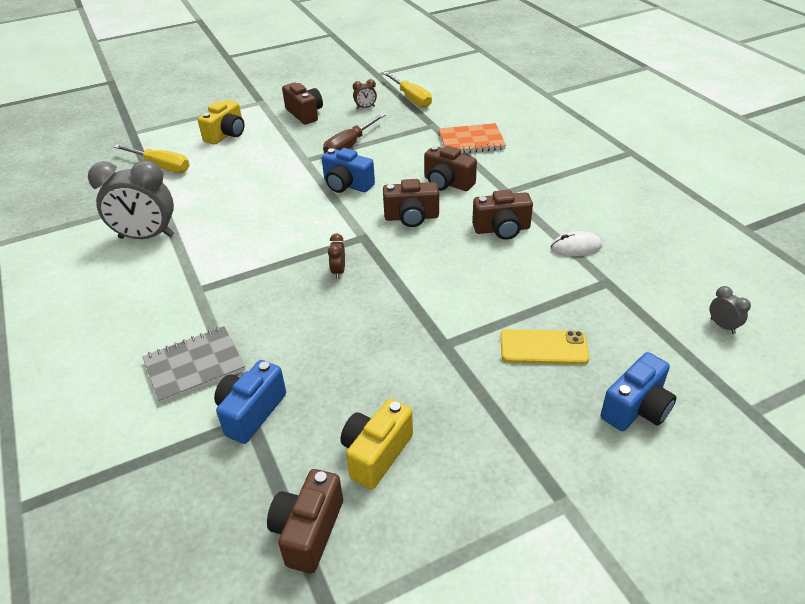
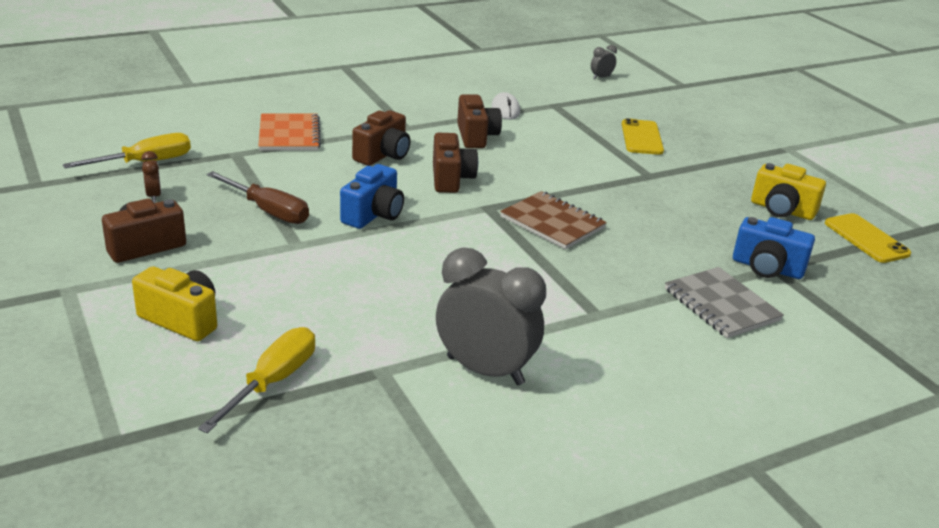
camera: 95 degrees left, 10 degrees down
grey clock [88,160,174,239] -> grey clock turned 60 degrees counterclockwise [436,248,546,385]
brown camera [267,469,343,574] -> yellow phone [825,213,911,263]
brown clock [328,234,345,279] -> brown notebook [500,191,607,249]
blue camera [600,352,676,431] -> none

